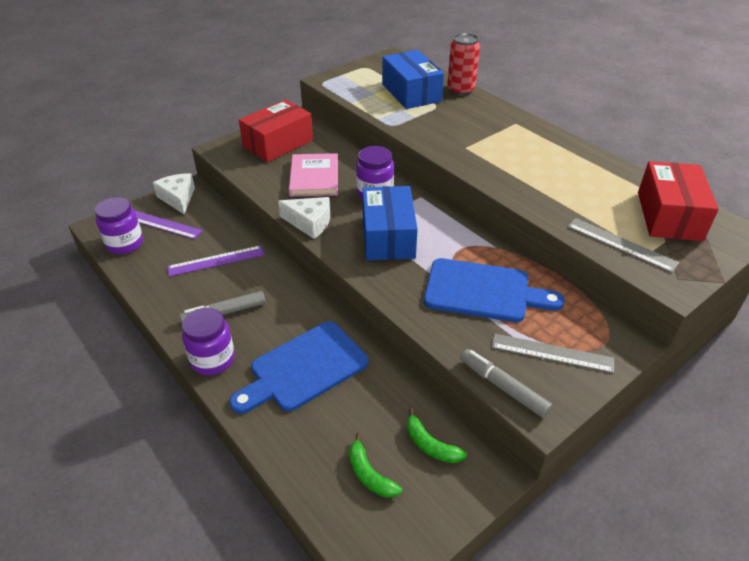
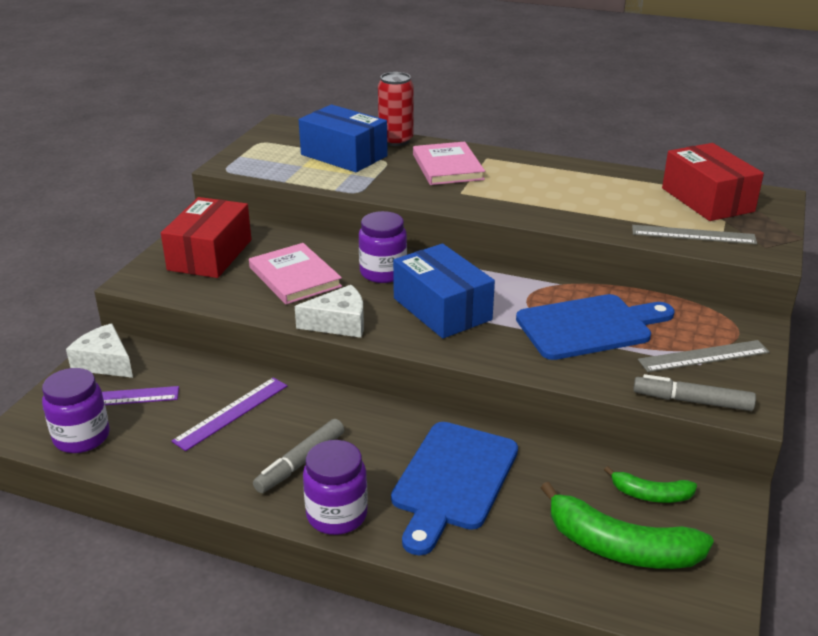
camera: 30 degrees left, 10 degrees down
green banana [349,433,402,498] -> green banana [541,482,714,569], size x1.82
none -> pink book [413,142,485,185]

